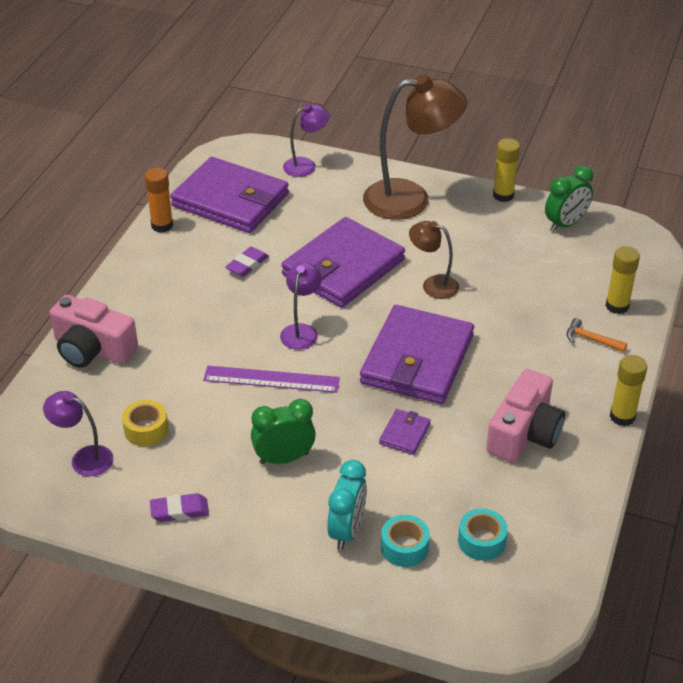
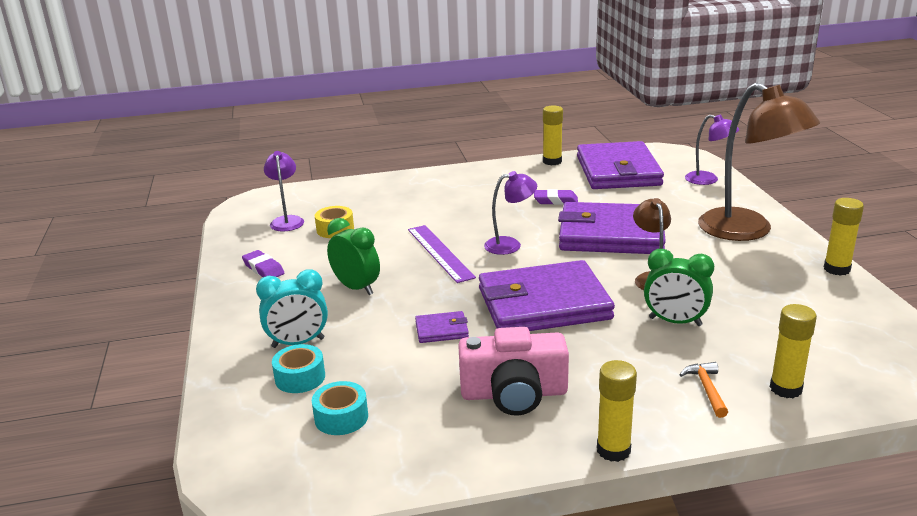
camera: 60 degrees right, 15 degrees down
pink camera [50,295,138,368] -> none
orange glue stick [145,168,173,233] -> yellow glue stick [543,105,563,165]
green clock [545,166,593,232] -> green clock moved to [644,249,714,326]

